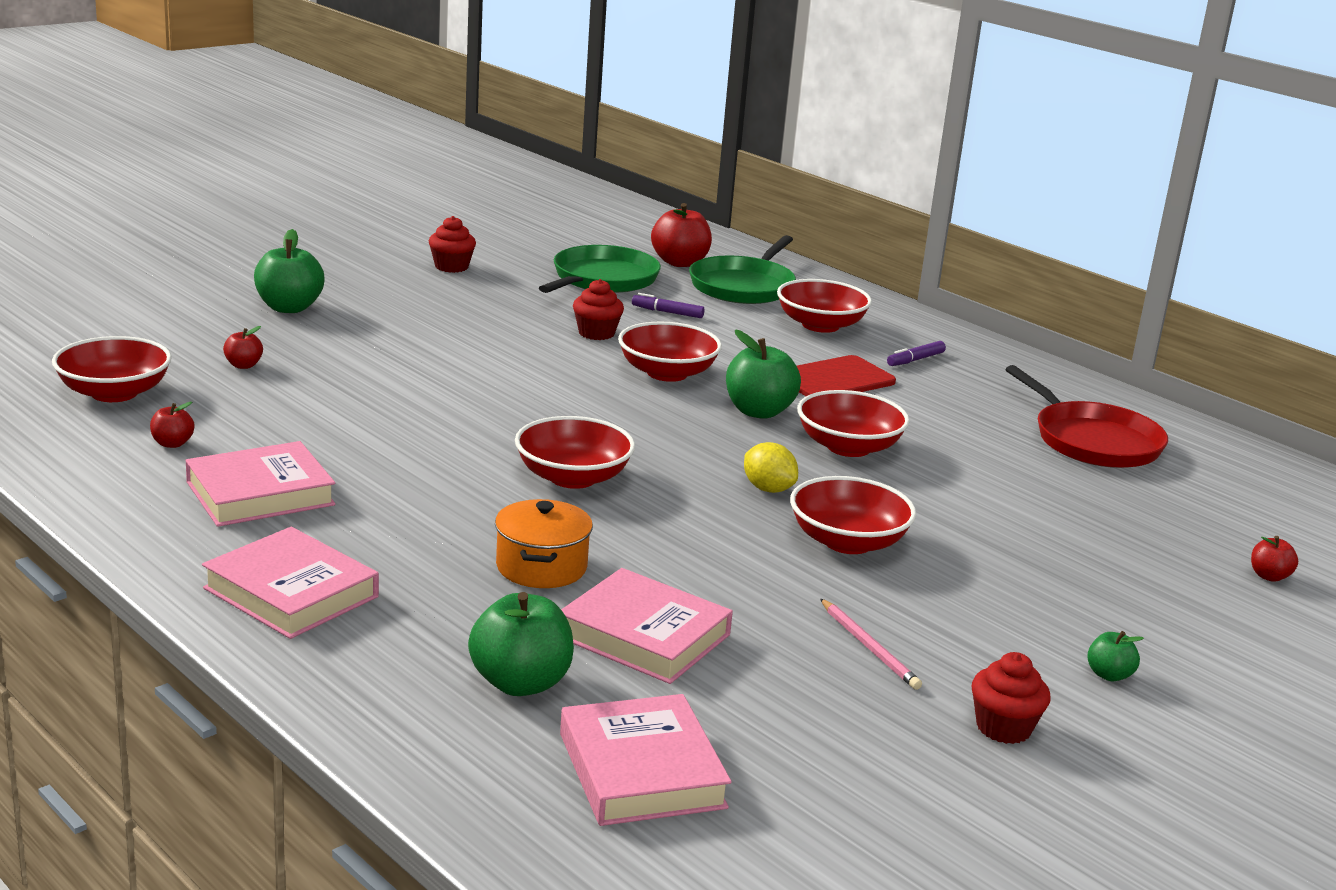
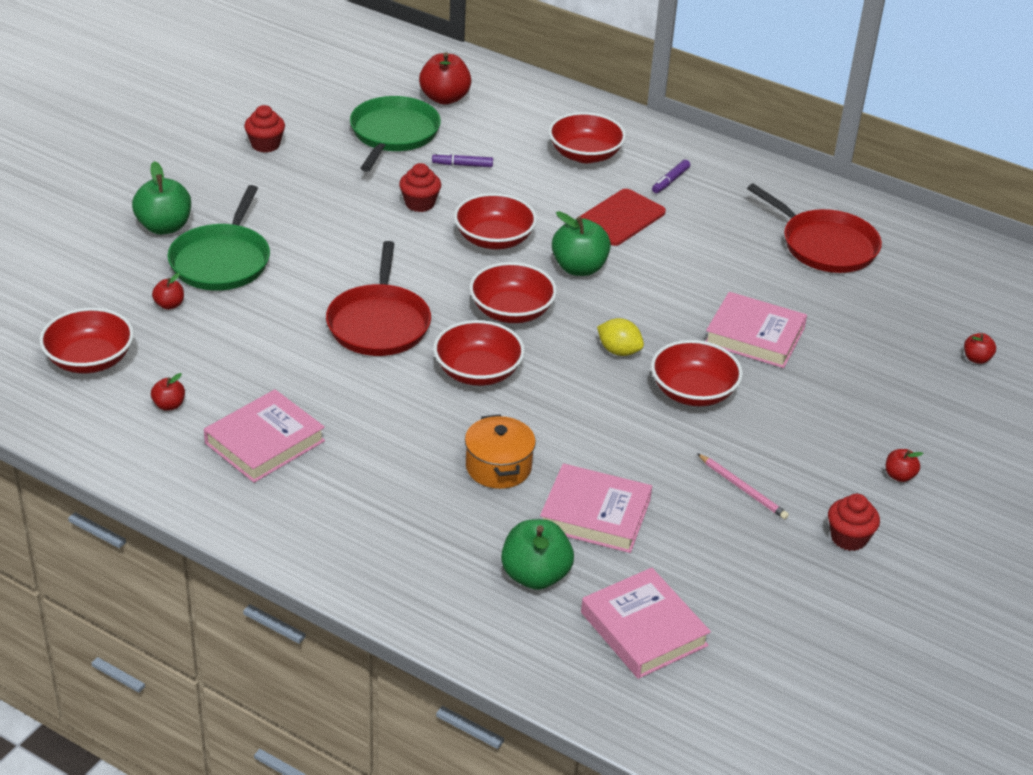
camera: 15 degrees left, 15 degrees up
pink book [202,527,379,639] -> pink book moved to [706,292,807,368]
green pan [689,235,796,304] -> green pan moved to [167,185,270,291]
red bowl [797,390,910,457] -> red bowl moved to [469,262,557,323]
green apple [1087,631,1144,681] -> red apple [886,449,923,482]
none -> red pan [326,241,431,356]

